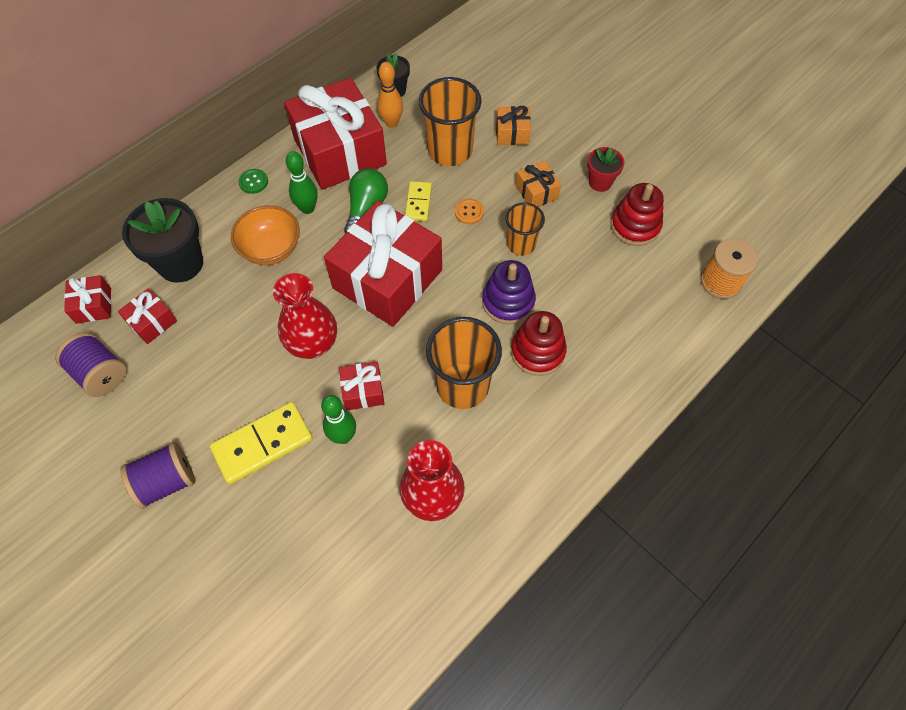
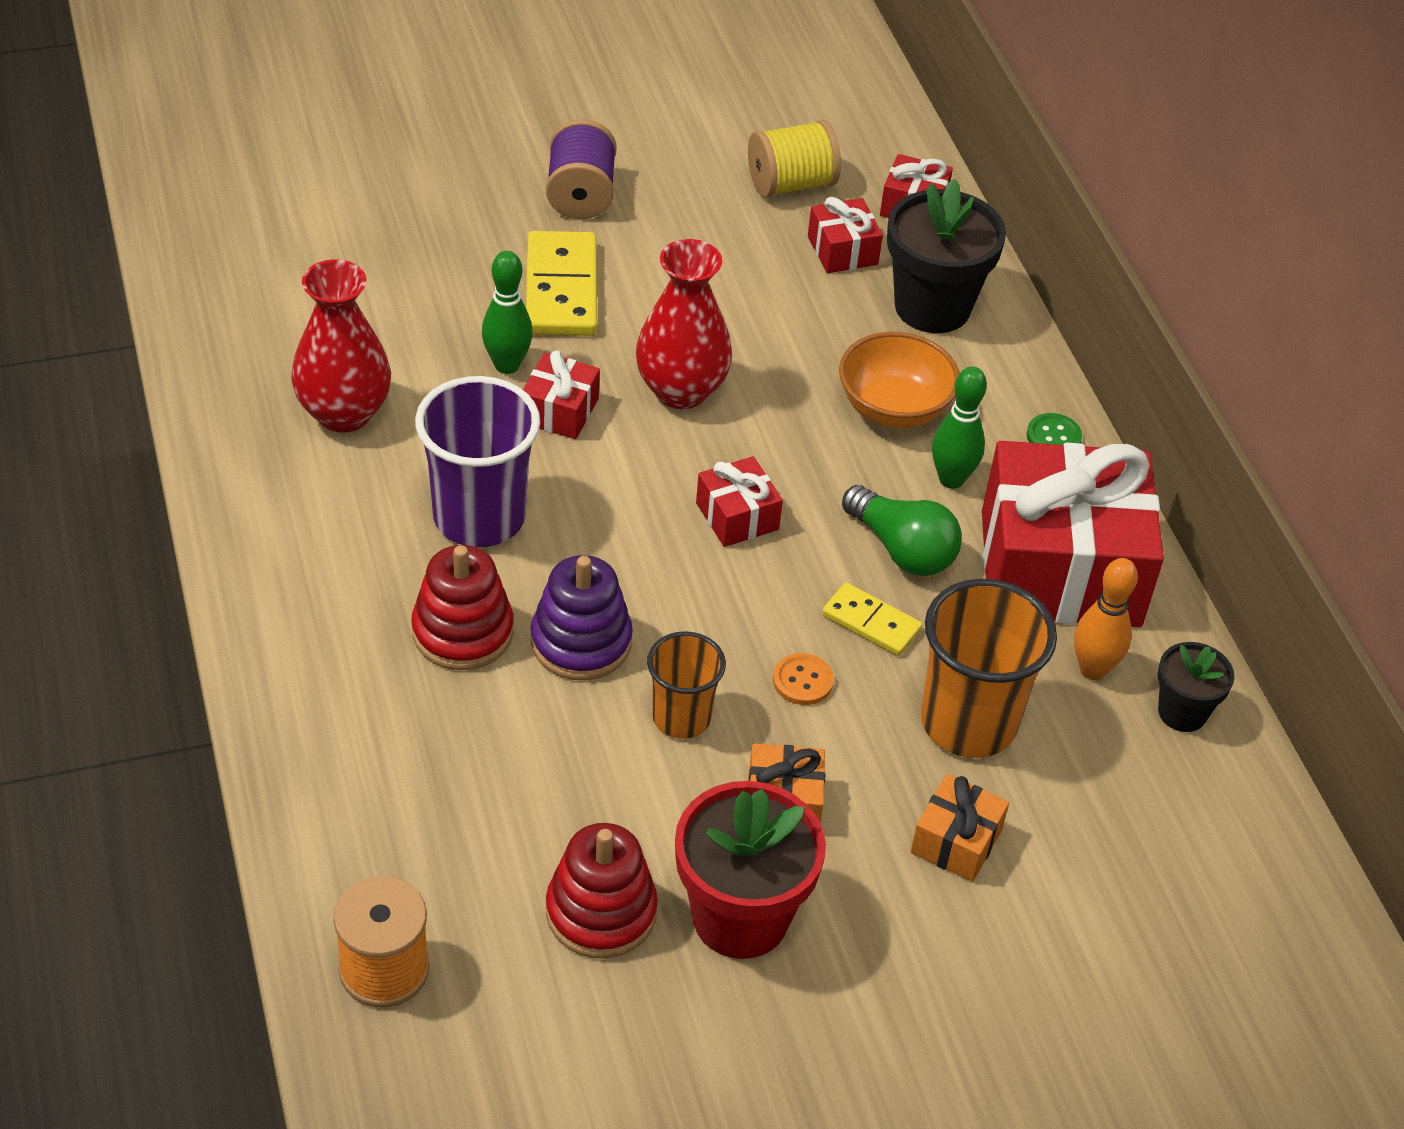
camera: 115 degrees right, 15 degrees down
purple spool [55,332,126,397] -> yellow spool [748,120,841,198]
red gift [324,200,442,327] -> red gift [696,456,783,547], size x0.43
orange cup [426,317,502,409] -> purple cup [415,376,540,547]
red flower pot [587,147,624,192] -> red flower pot [675,781,826,959], size x1.81

